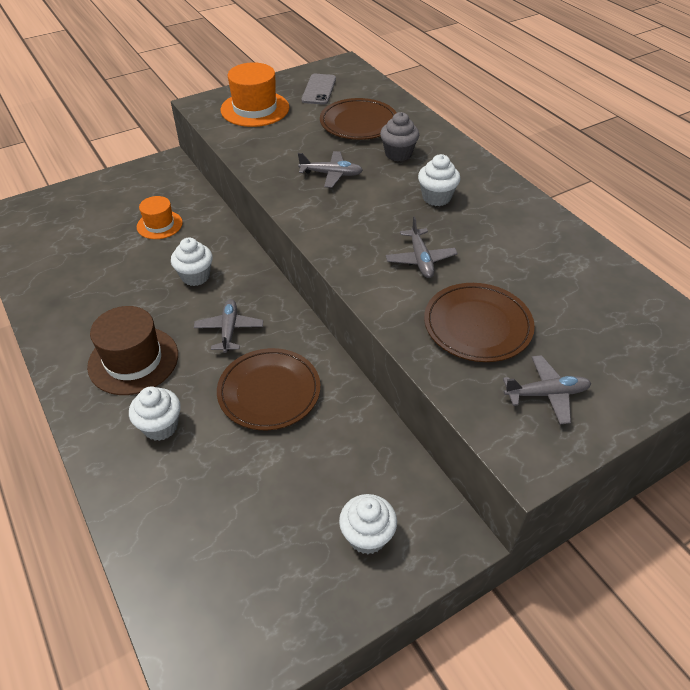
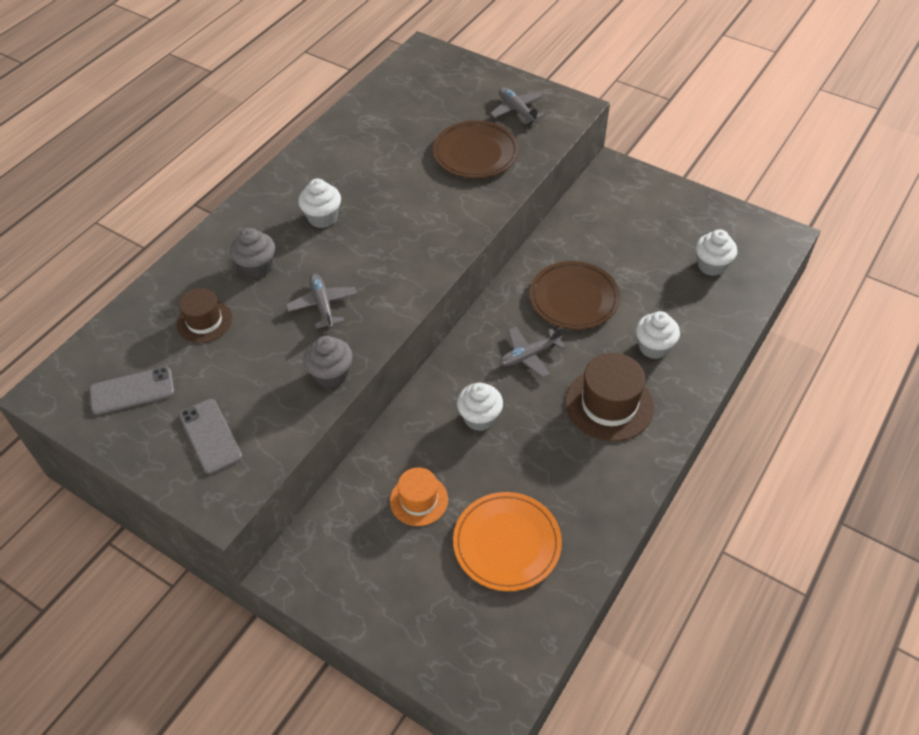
camera: 115 degrees left, 5 degrees up
orange hat [221,62,289,127] -> grey phone [179,399,242,474]
brown plate [320,98,396,140] -> brown hat [176,288,232,343]
white cupcake [339,494,397,554] -> white cupcake moved to [696,229,737,276]
grey plane [386,216,458,278] -> none
none -> grey cupcake [303,336,353,388]
none -> orange plate [453,492,562,591]

